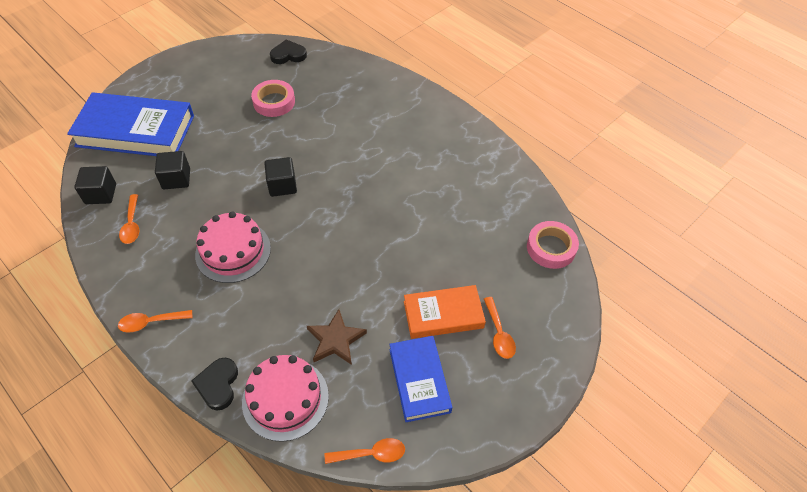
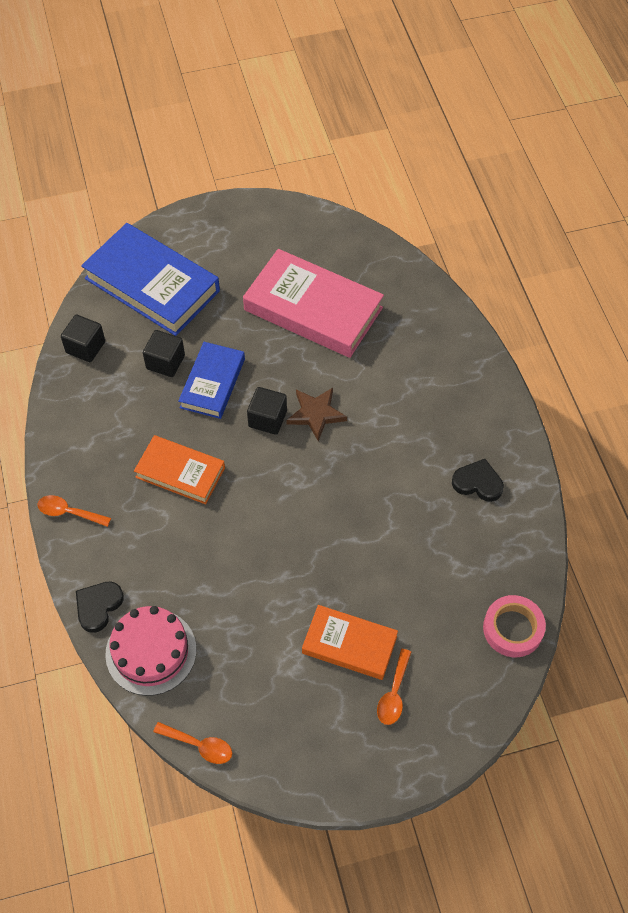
camera: 30 degrees right, 5 degrees up
orange spoon [119,194,139,244] -> none
pink cake [195,211,271,283] -> orange book [134,435,225,504]
pink tape [251,80,295,117] -> pink book [243,249,384,358]
black heart [270,39,307,64] -> black heart moved to [452,459,504,502]
brown star [307,309,367,365] -> brown star moved to [286,388,347,441]
blue book [389,336,452,422] -> blue book moved to [179,342,245,419]

